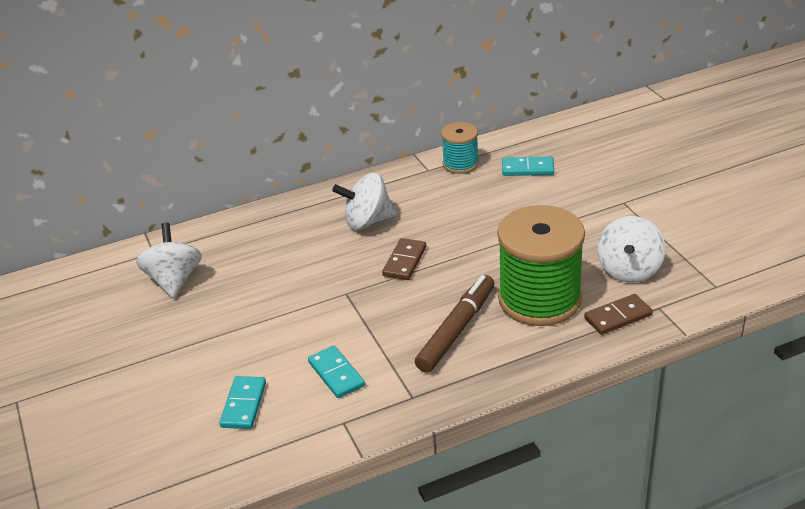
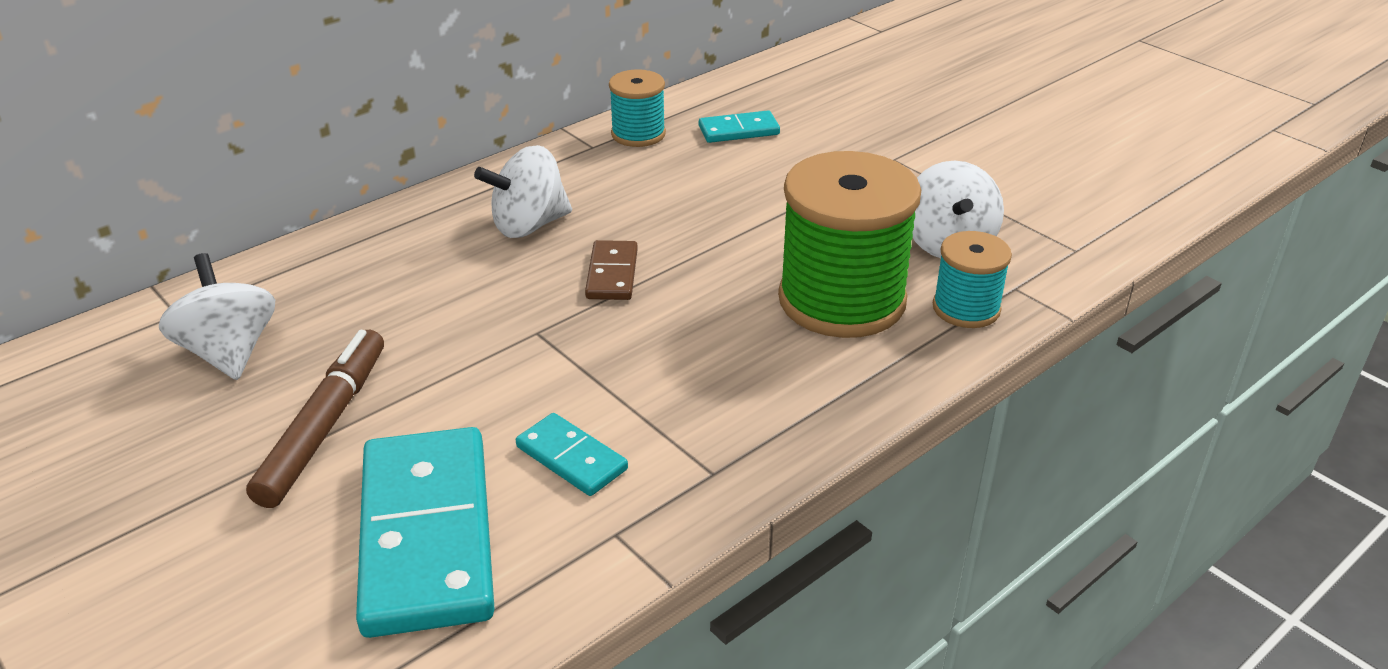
camera: 20 degrees left, 0 degrees up
turquoise domino [219,376,266,429] -> turquoise domino [356,427,495,638], size x2.11
brown marker [415,275,494,373] -> brown marker moved to [246,330,384,508]
brown domino [584,294,653,335] -> turquoise spool [933,231,1012,328]

